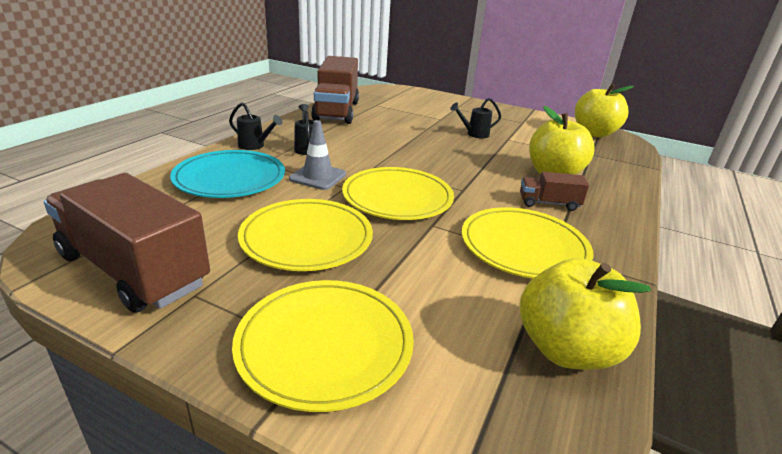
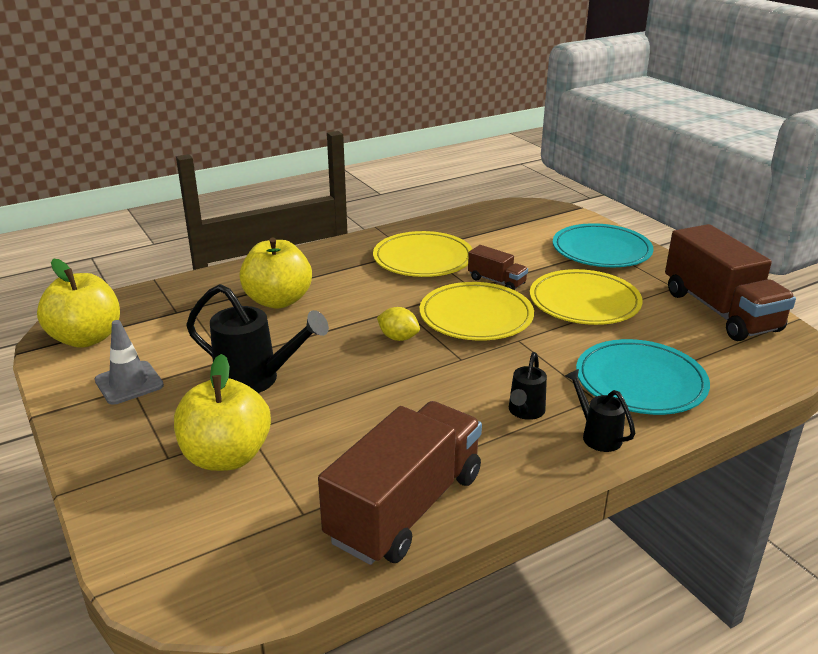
camera: 145 degrees left, 0 degrees up
yellow plate [232,280,414,412] -> turquoise plate [553,223,653,267]
grey traffic cone [289,120,346,190] -> grey traffic cone moved to [95,320,164,405]
black watering can [450,98,501,138] -> black watering can [186,284,329,393], size x1.78
brown truck [520,172,589,211] -> brown truck moved to [468,245,528,290]
yellow apple [520,258,651,370] -> yellow apple moved to [174,354,271,471]
none -> yellow lemon [377,307,420,341]

